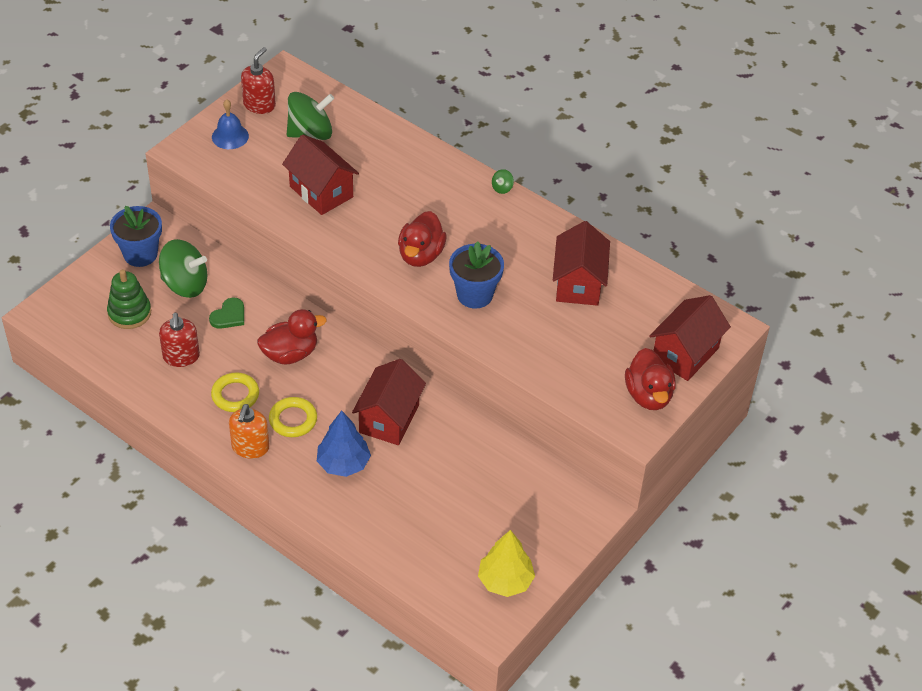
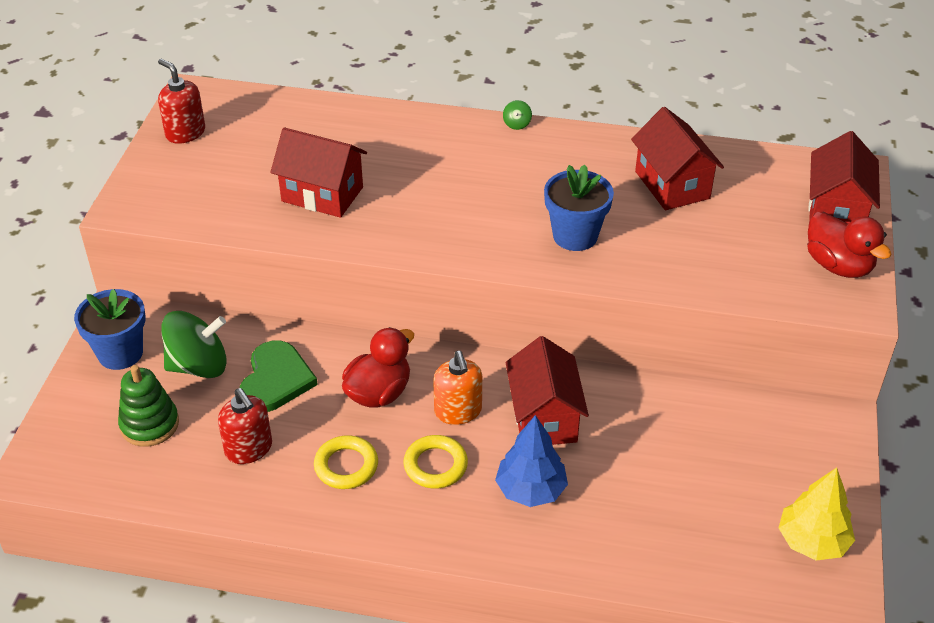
camera: 25 degrees left, 5 degrees down
green heart [209,298,244,329] -> green heart [240,340,318,412], size x1.64
blue bell [212,99,249,149] -> none
orange soap dispenser [229,404,269,459] -> orange soap dispenser moved to [433,351,482,425]
red soap dispenser [241,47,276,114] -> red soap dispenser turned 45 degrees counterclockwise [158,59,205,144]
green spinning top [287,92,334,140] -> none
red duck [398,211,447,267] -> none

